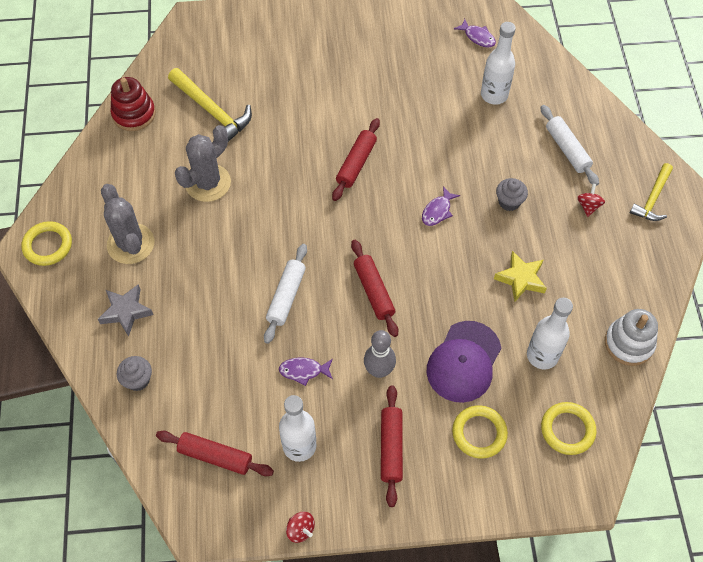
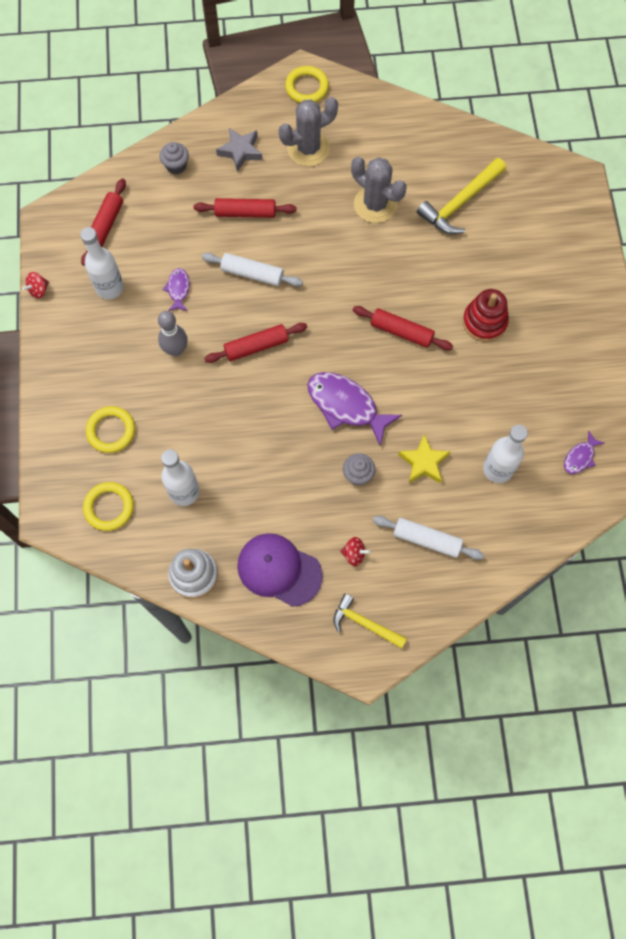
camera: 90 degrees right, 10 degrees up
red stacking toy [111,77,156,131] -> red stacking toy moved to [463,289,509,342]
red rolling pin [381,385,403,507] -> red rolling pin moved to [193,198,296,218]
purple fish [422,186,460,226] -> purple fish [307,372,402,446], size x1.97
purple cap [427,321,501,403] -> purple cap moved to [237,533,323,607]
yellow star [494,251,547,302] -> yellow star moved to [398,434,451,484]
white rolling pin [541,105,599,186] -> white rolling pin turned 45 degrees clockwise [373,516,484,560]

